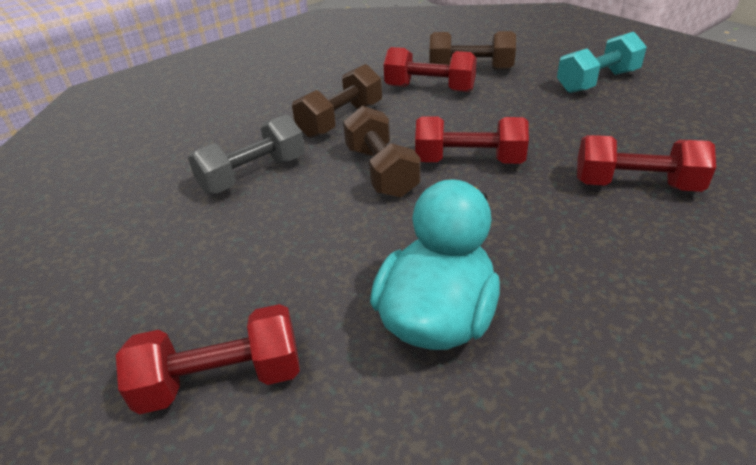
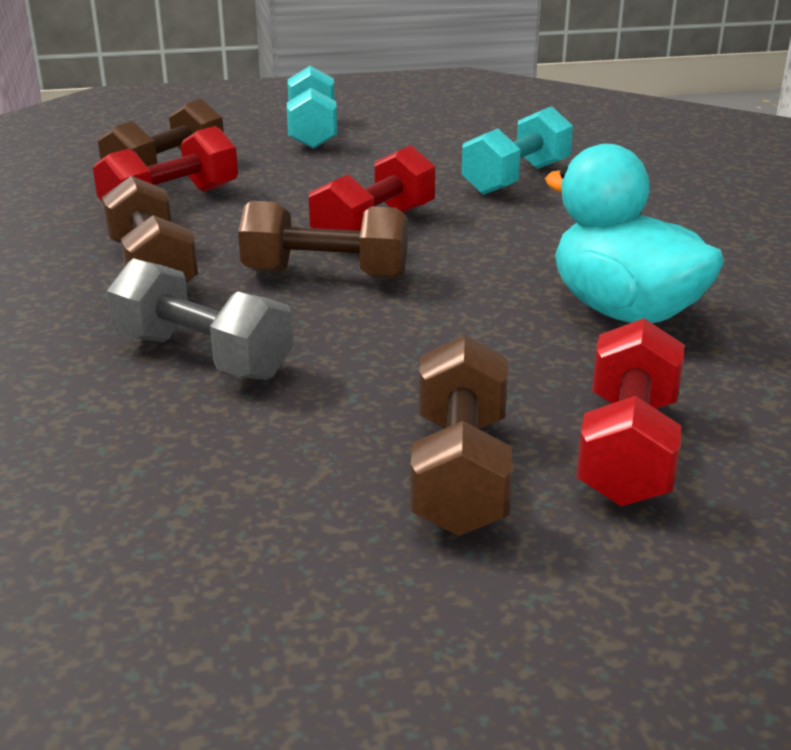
camera: 65 degrees left, 10 degrees down
grey dumbbell [188,114,305,194] -> grey dumbbell turned 45 degrees counterclockwise [107,258,293,380]
red dumbbell [577,135,716,192] -> turquoise dumbbell [462,106,573,195]
none -> brown dumbbell [410,335,513,536]

